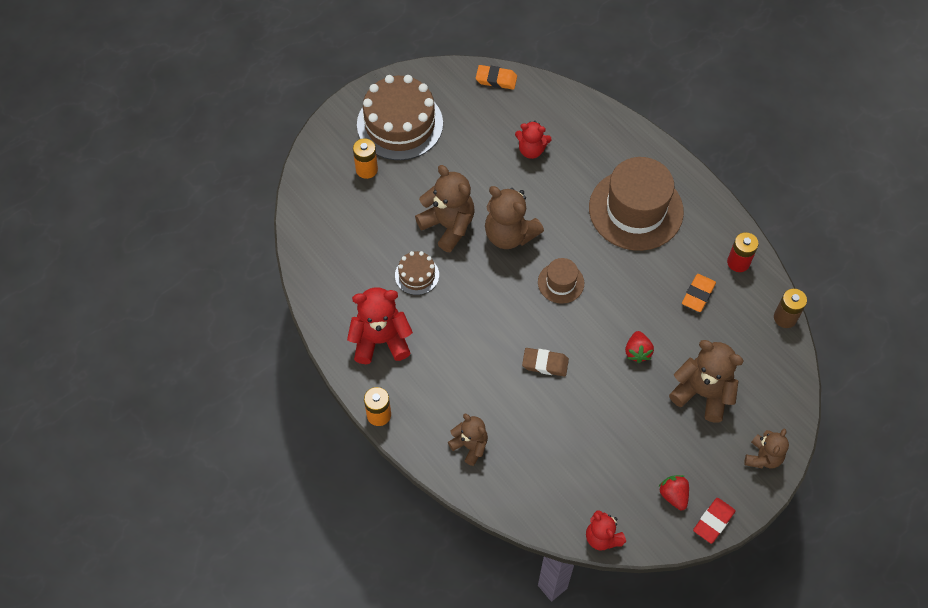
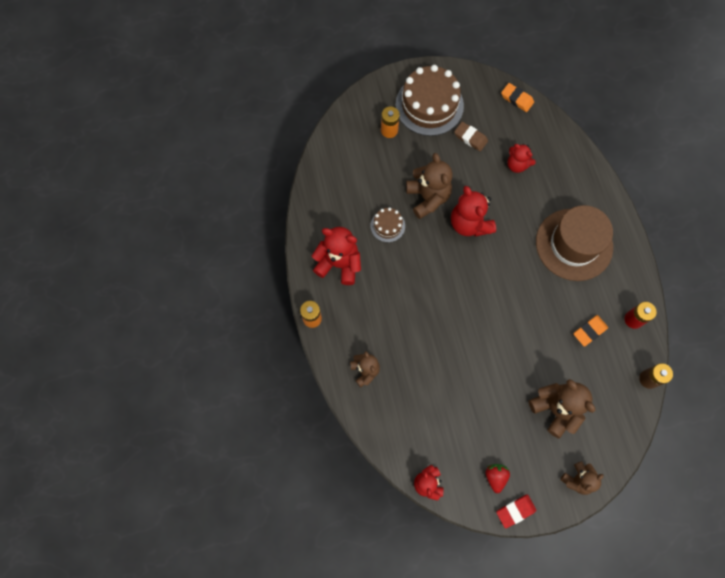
camera: 25 degrees right, 10 degrees up
brown teddy bear [485,186,544,249] -> red teddy bear [451,186,496,237]
brown eraser [522,348,569,376] -> brown eraser moved to [454,122,488,151]
brown hat [538,258,584,304] -> none
red strawberry [625,331,654,363] -> none

